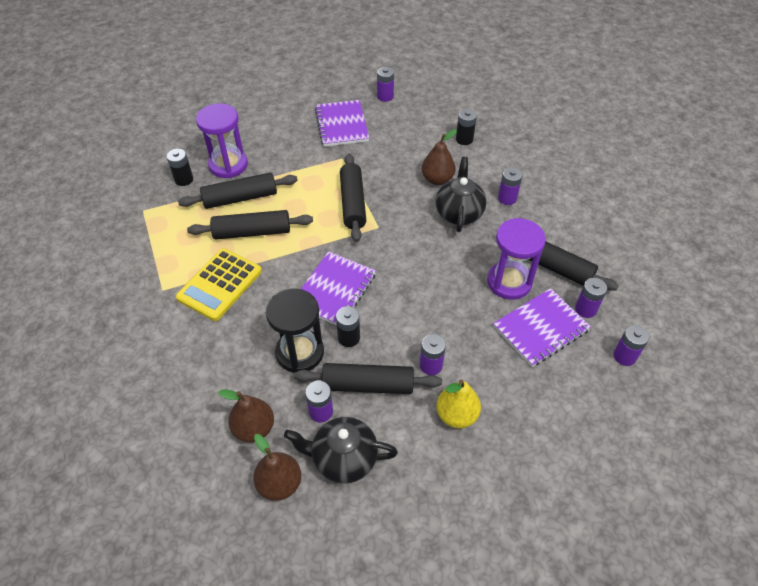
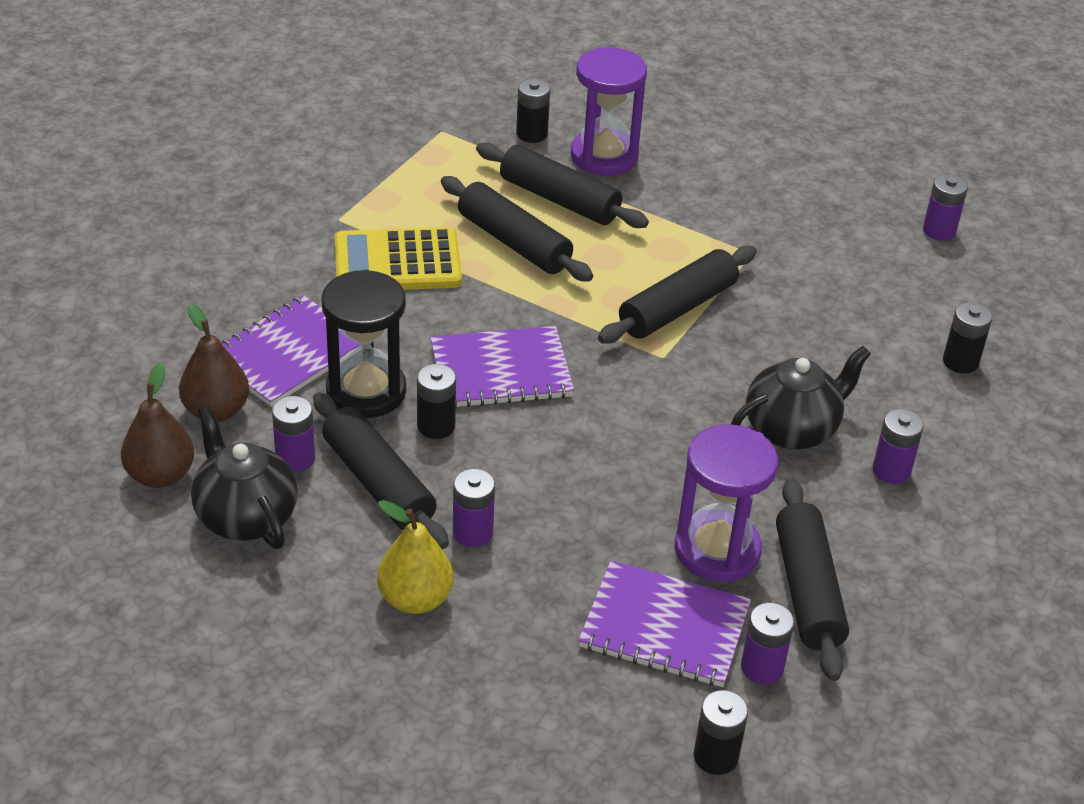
camera: 50 degrees right, 10 degrees down
purple notebook [315,100,369,147] -> purple notebook moved to [222,295,359,407]
brown pear [422,129,457,185] -> none
purple battery [613,325,649,366] -> black battery [694,690,748,775]

